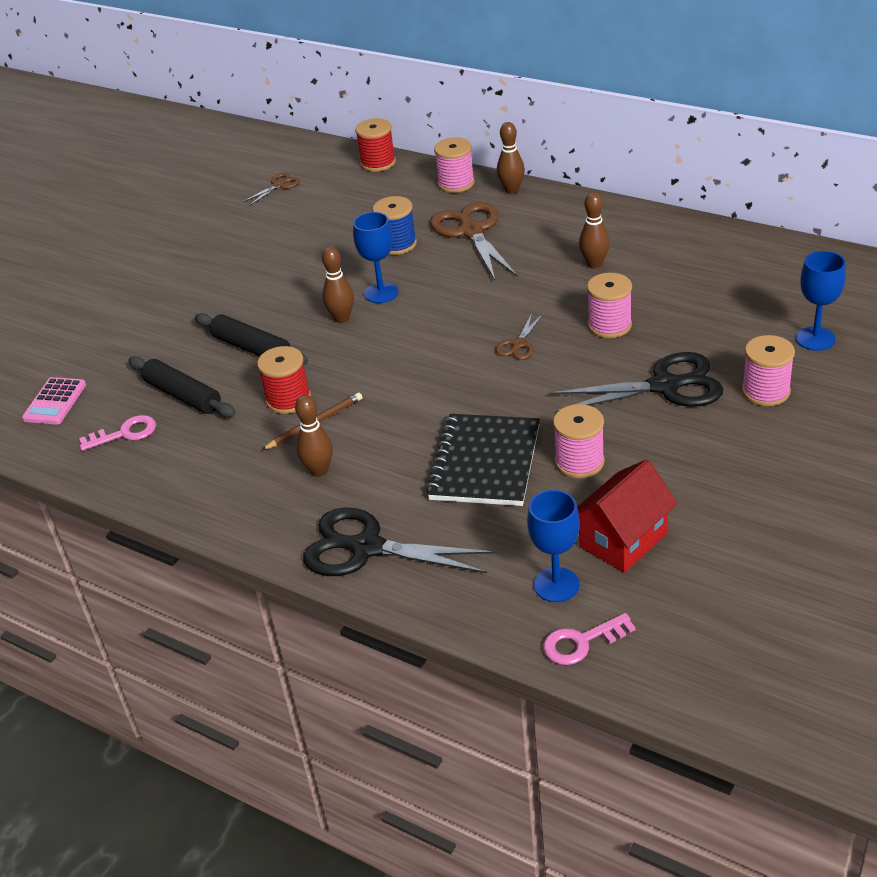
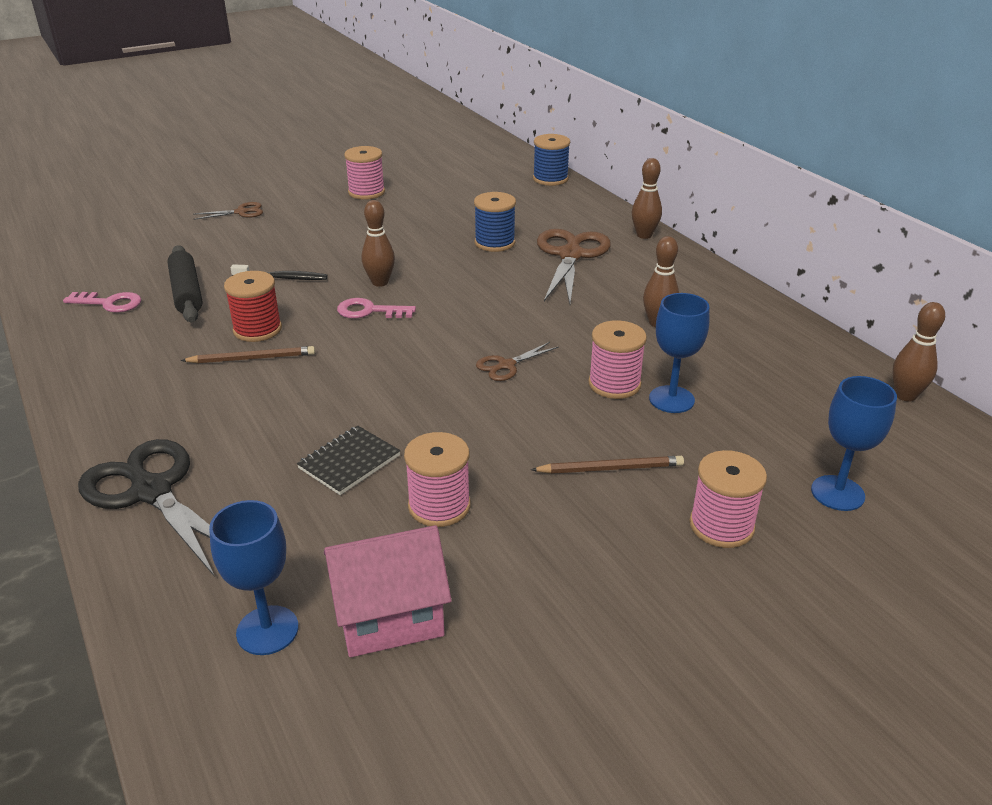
camera: 25 degrees right, 5 degrees down
pink calculator [22,377,86,425] -> none
black rolling pin [195,313,308,365] -> black toothbrush [231,264,328,280]
brown scissors [243,173,300,206] -> brown scissors moved to [194,202,263,220]
brown bowling pin [295,395,333,477] -> brown bowling pin moved to [893,302,945,402]
blue goblet [353,212,399,303] -> blue goblet moved to [649,293,709,413]
red spool [355,118,396,172] -> blue spool [533,134,570,186]
black notebook [426,414,540,506] -> black notebook [297,426,401,495], size x0.56
pink spool [434,137,475,193] -> pink spool moved to [344,146,385,200]
pink key [543,613,636,665] -> pink key moved to [337,298,416,318]
black scissors [549,352,723,413] -> brown pencil [531,456,684,474]
red house [577,459,678,573] -> pink house [324,525,452,657]

